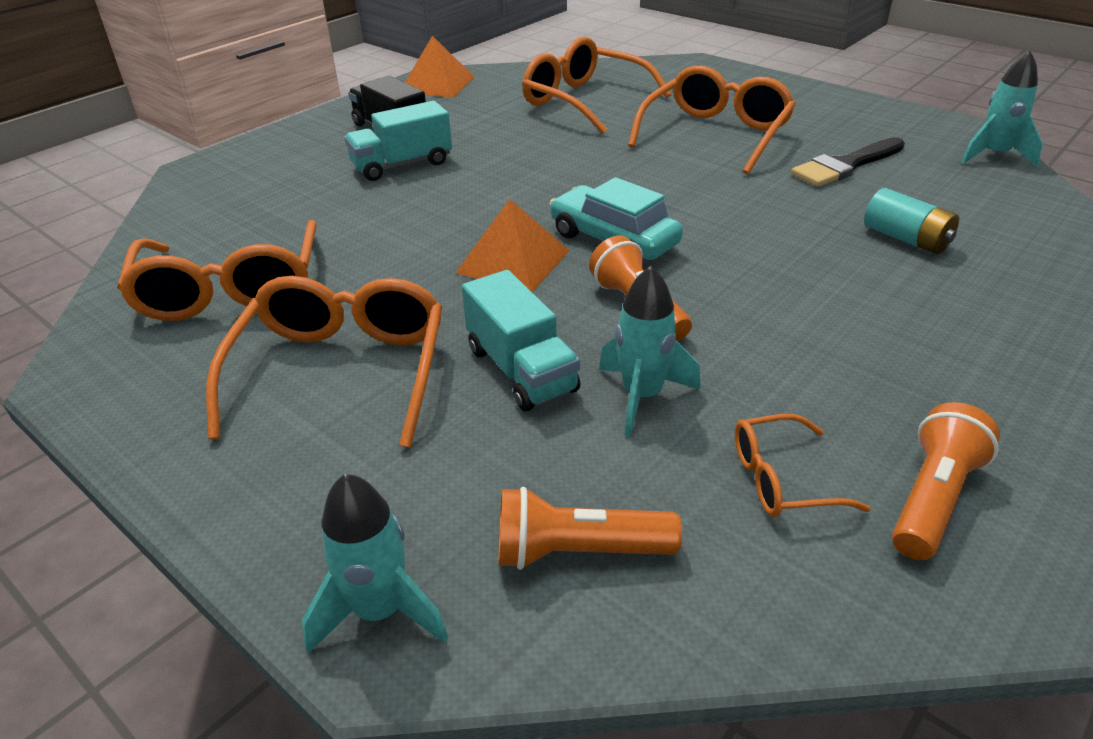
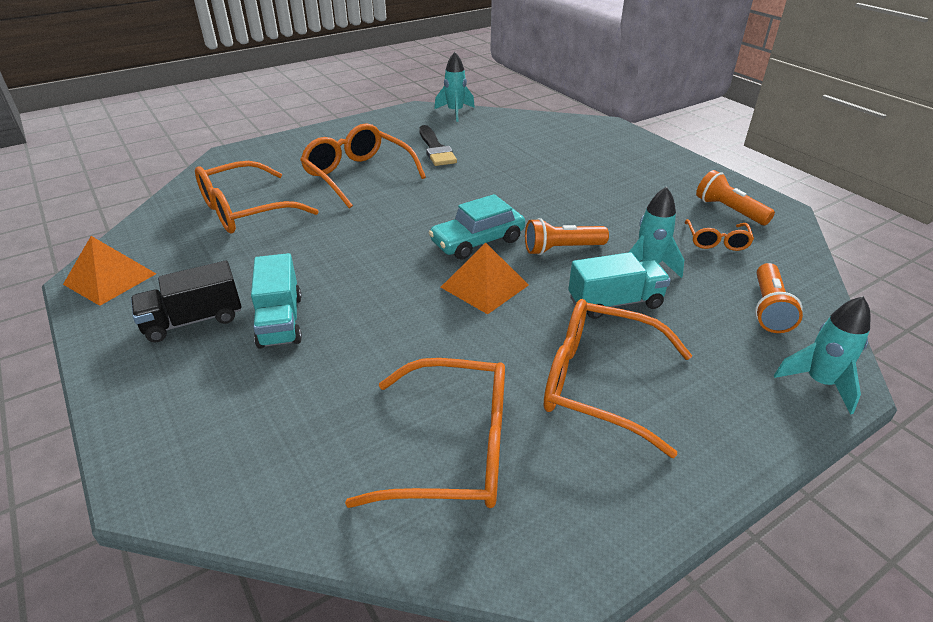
camera: 75 degrees left, 0 degrees up
turquoise battery [864,188,959,254] -> none

